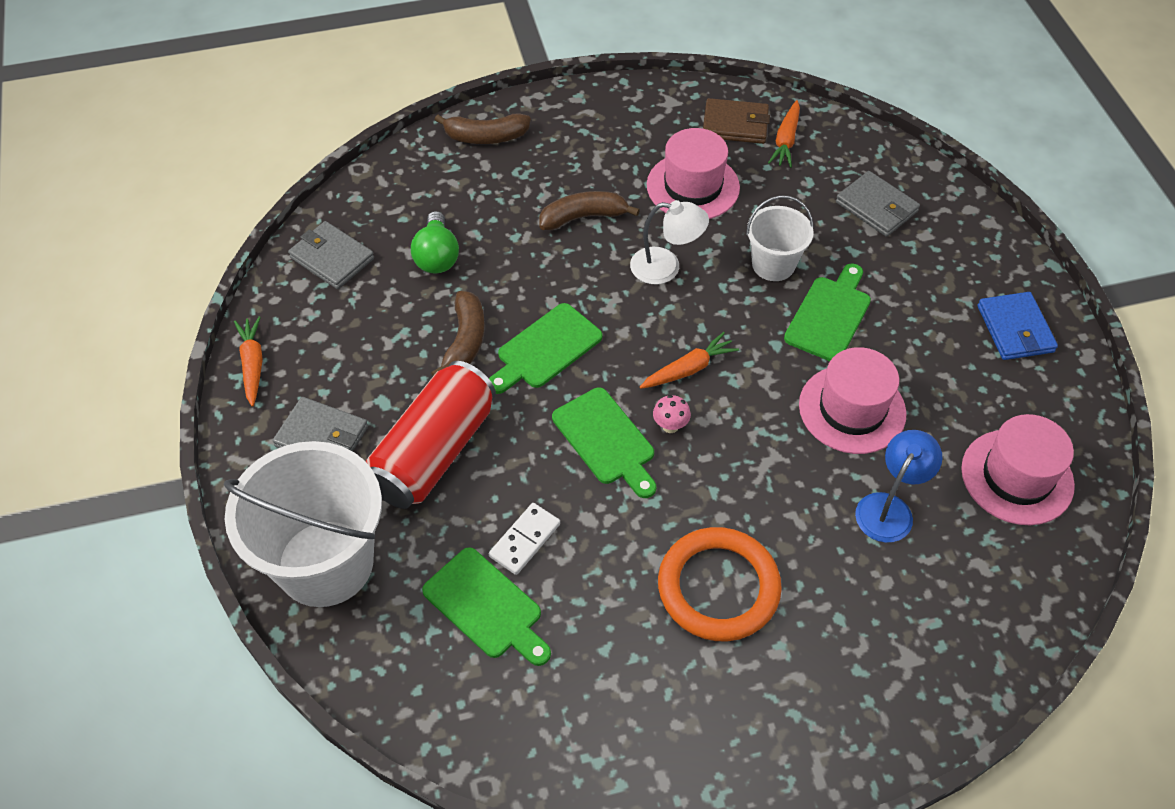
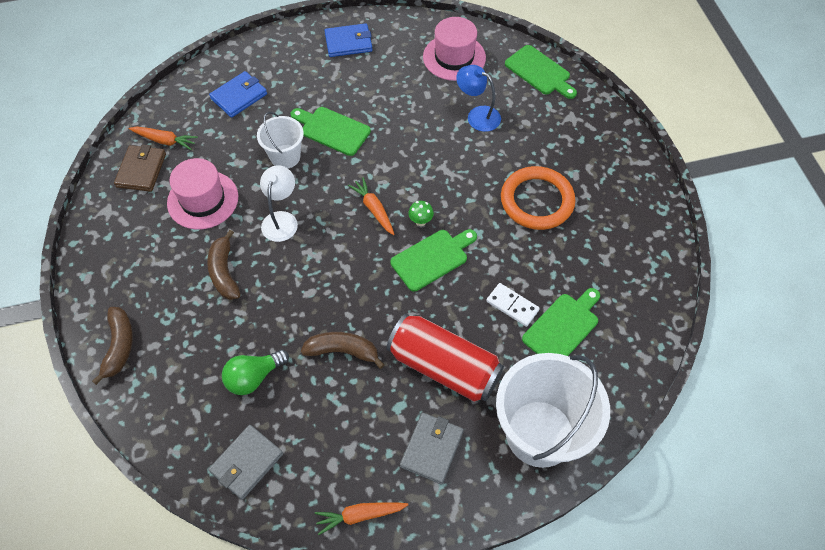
camera: 90 degrees left, 5 degrees up
green light bulb [411,211,459,273] -> green light bulb turned 150 degrees clockwise [222,349,289,395]
green cutting board [489,303,603,394] -> green cutting board moved to [505,45,577,99]
pink mushroom [653,395,691,433] -> green mushroom [408,201,434,226]
pink hat [799,347,907,454] -> none
grey wallet [836,171,920,237] -> blue wallet [209,71,267,118]

